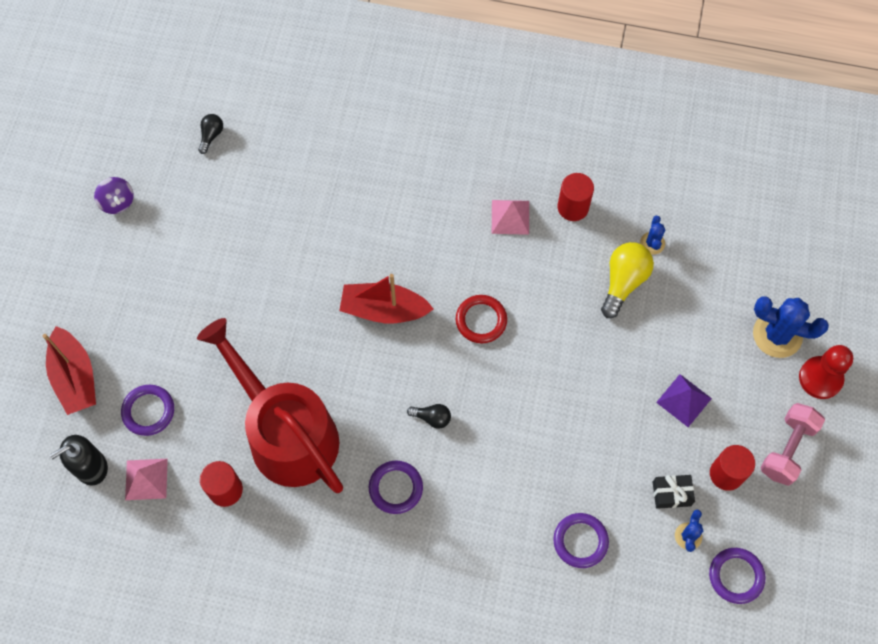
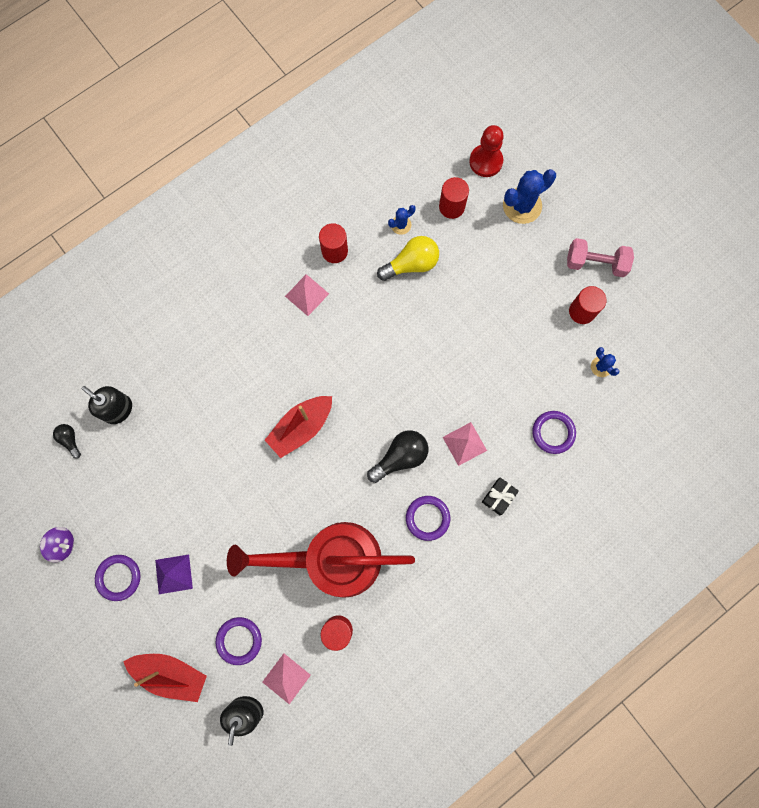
camera: 50 degrees left, 10 degrees up
black light bulb [407,404,451,429] -> black light bulb [367,430,429,483], size x1.84
red ring [456,295,507,343] -> none
yellow light bulb [601,242,654,318] -> yellow light bulb turned 90 degrees clockwise [377,236,439,281]
blue cactus [640,216,665,255] -> blue cactus turned 75 degrees counterclockwise [388,205,416,235]
black gift [653,475,695,509] -> black gift moved to [482,478,519,515]
purple pyramid [656,374,712,427] -> purple pyramid moved to [155,554,193,594]
purple ring [709,548,765,604] -> purple ring moved to [95,555,140,601]
pink dumbbell [761,403,825,486] -> pink dumbbell turned 60 degrees counterclockwise [567,238,634,277]
red pawn [799,345,853,399] -> red pawn moved to [469,125,504,177]
none -> black soap dispenser [82,386,132,424]
none -> red cylinder [439,177,469,219]
none -> pink pyramid [443,422,487,466]

